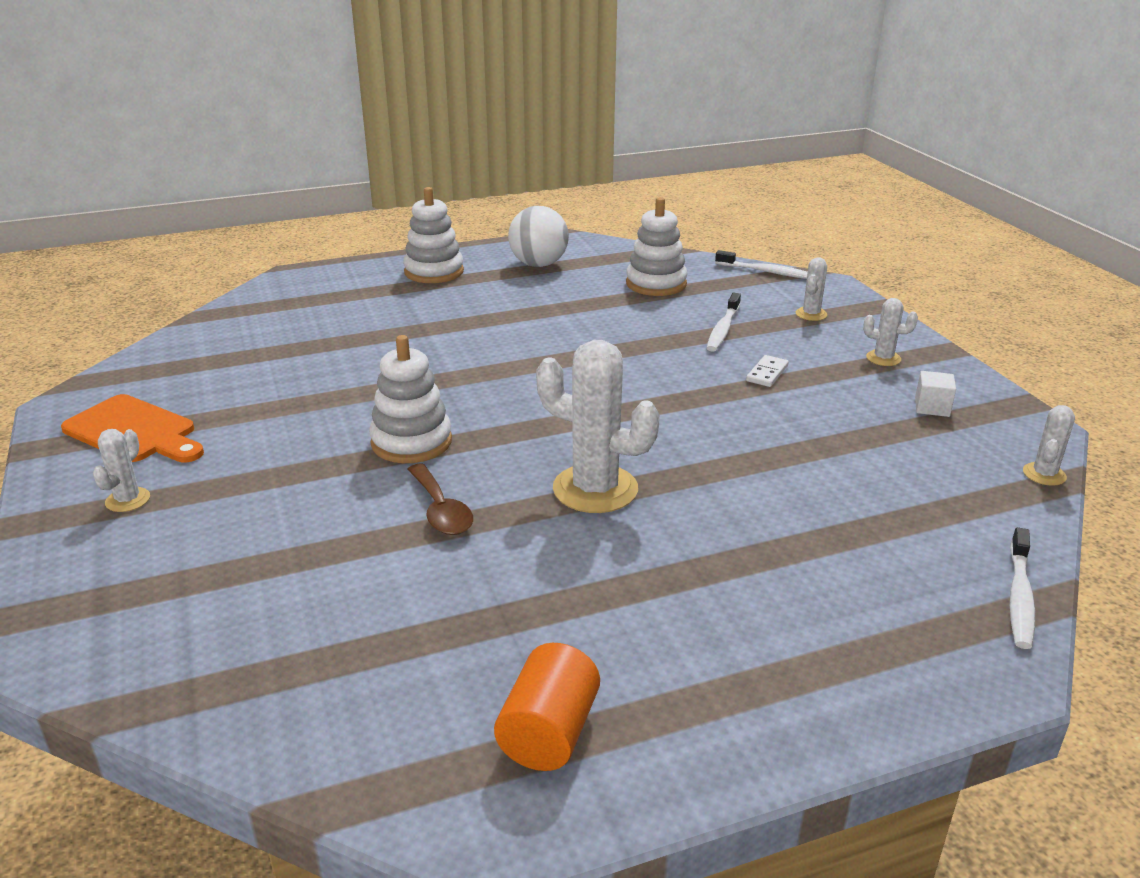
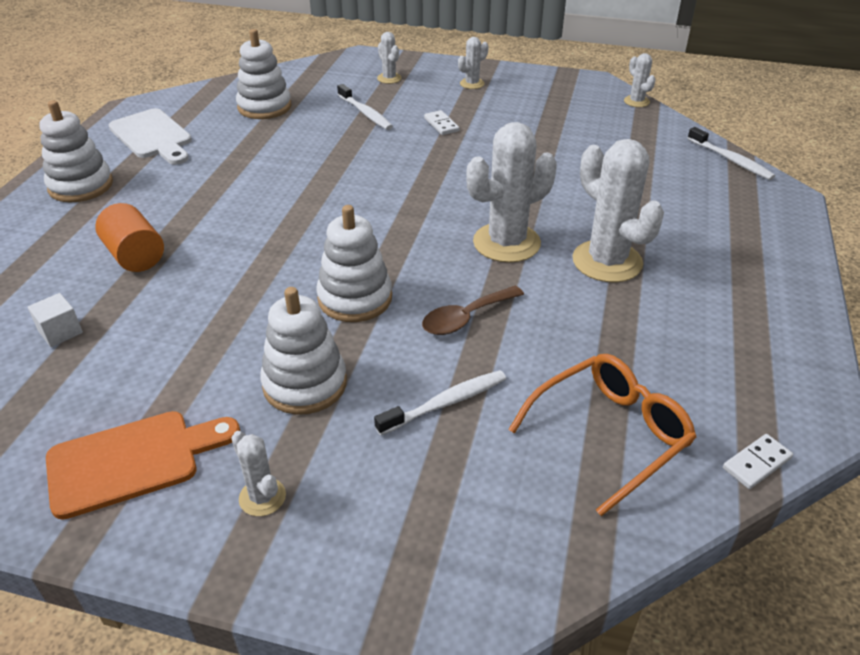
camera: 55 degrees left, 10 degrees up
brown spoon [407,464,473,535] -> brown spoon turned 135 degrees clockwise [422,286,524,335]
orange cylinder [494,643,600,771] -> orange cylinder moved to [95,203,164,272]
white ball [508,206,569,267] -> white cutting board [109,108,192,165]
white toothbrush [715,250,808,279] -> white toothbrush moved to [374,370,506,435]
white cube [915,371,956,417] -> white cube moved to [28,293,83,347]
none -> white stacking toy [260,287,347,415]
none -> orange glasses [508,354,696,516]
none -> white cactus [572,139,664,282]
none -> white domino [723,434,793,489]

